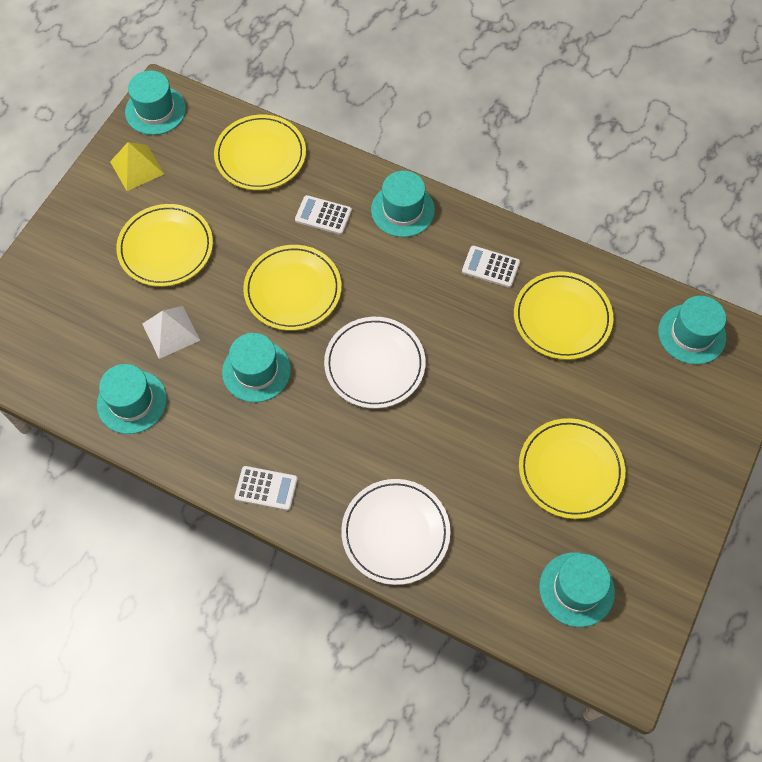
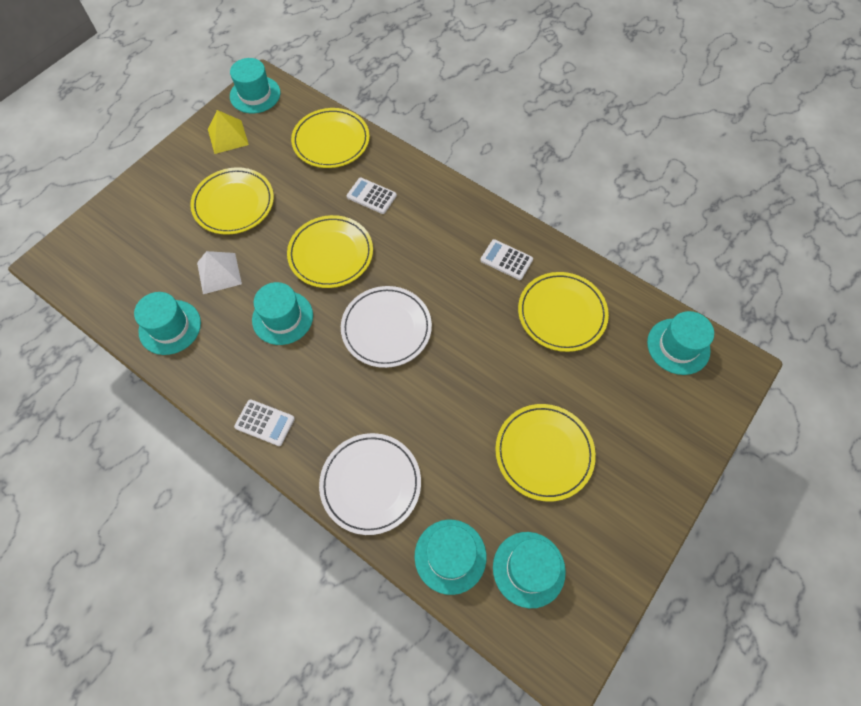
camera: 10 degrees right, 0 degrees up
turquoise hat [371,171,435,237] -> turquoise hat moved to [414,520,486,595]

